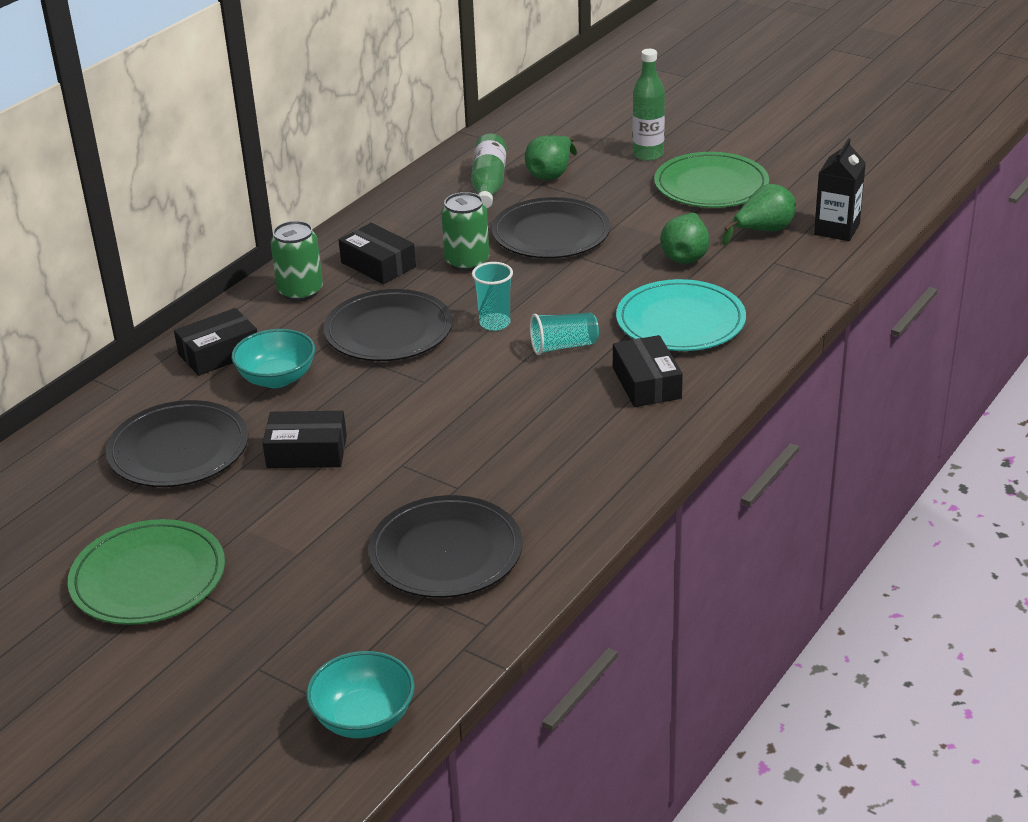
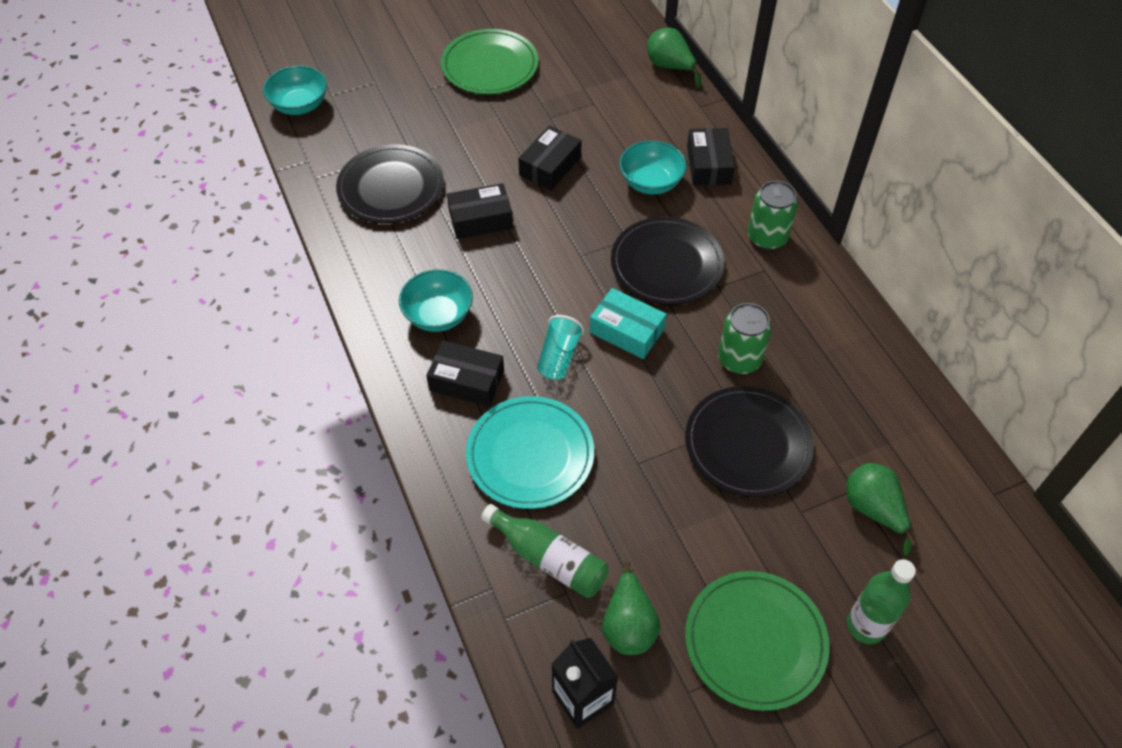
camera: 120 degrees right, 20 degrees up
black plate [106,400,248,487] -> none
black box [339,223,416,284] -> black box moved to [447,183,513,239]
green bottle [471,134,507,208] -> green bottle moved to [481,504,609,598]
turquoise cup [472,262,513,331] -> turquoise box [590,288,666,359]
green pear [660,213,710,264] -> green pear moved to [647,28,703,88]
none -> turquoise bowl [399,269,473,332]

